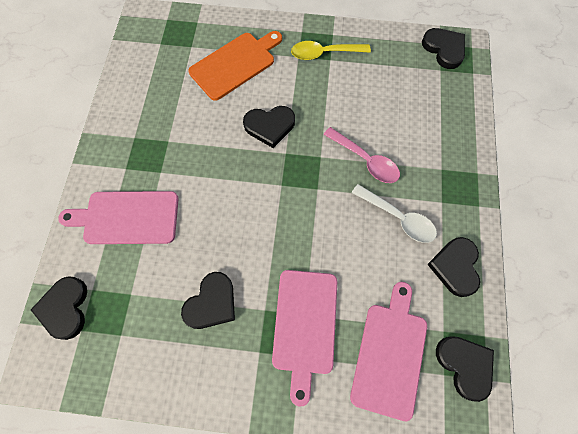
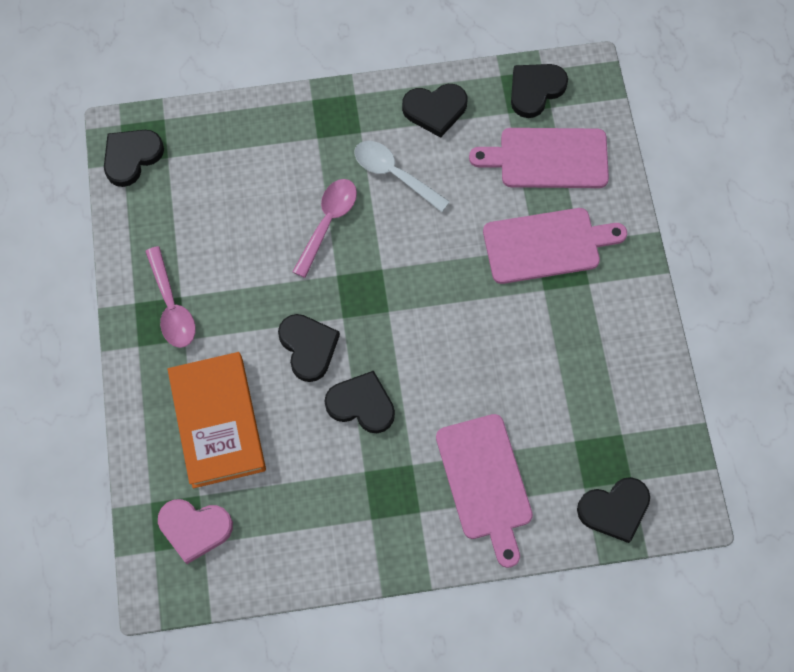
camera: 105 degrees left, 0 degrees up
black heart [181,272,235,329] -> black heart moved to [324,371,395,433]
orange cutting board [189,31,282,101] -> orange book [168,352,266,488]
yellow spoon [291,41,371,60] -> pink spoon [145,246,196,348]
white spoon [352,184,437,243] -> white spoon turned 75 degrees counterclockwise [355,141,450,212]
none -> pink heart [158,499,233,564]

